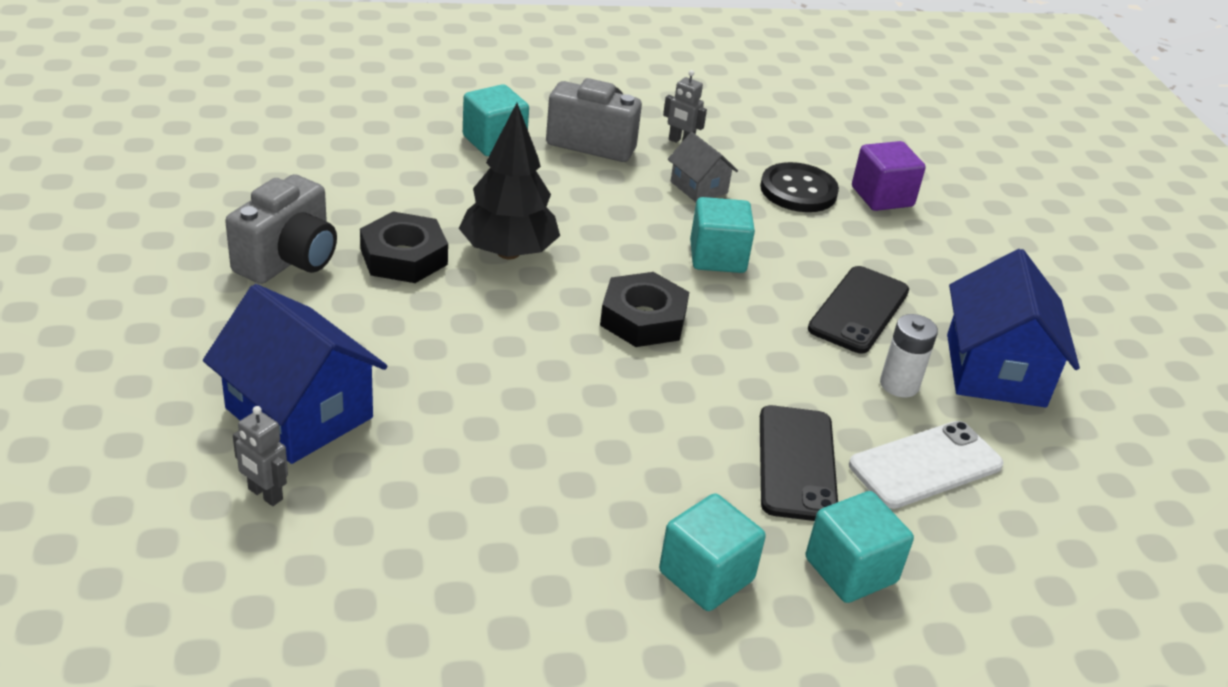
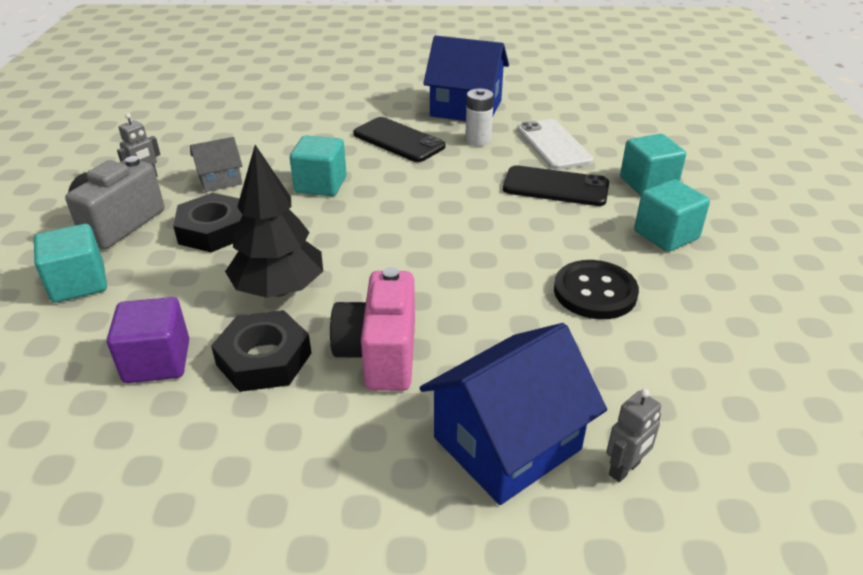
camera: 75 degrees left, 0 degrees up
grey camera [225,174,337,284] -> none
black nut [600,272,689,347] -> black nut moved to [173,193,243,252]
black button [760,162,839,212] -> black button moved to [554,260,639,319]
purple cube [852,141,926,211] -> purple cube moved to [107,297,189,383]
none -> pink camera [330,267,415,391]

